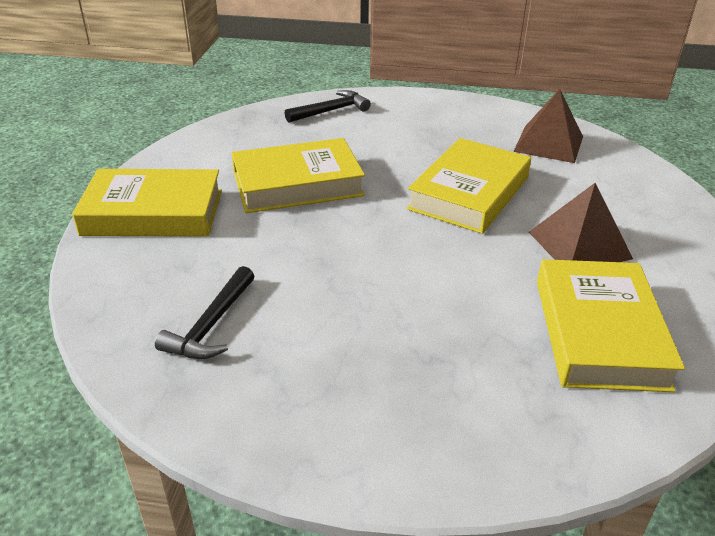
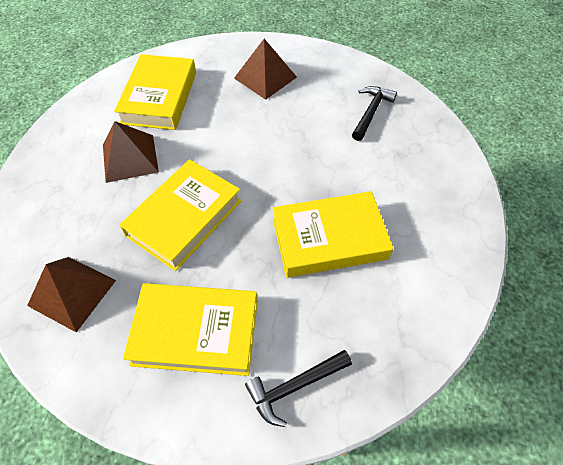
camera: 175 degrees left, 20 degrees up
yellow book [72,169,222,237] -> yellow book moved to [123,283,258,376]
none -> brown pyramid [234,39,297,100]

